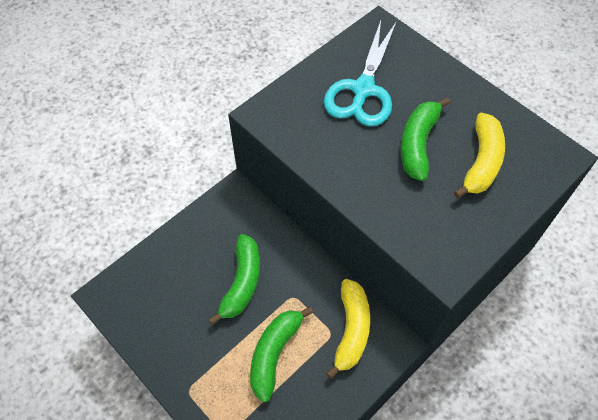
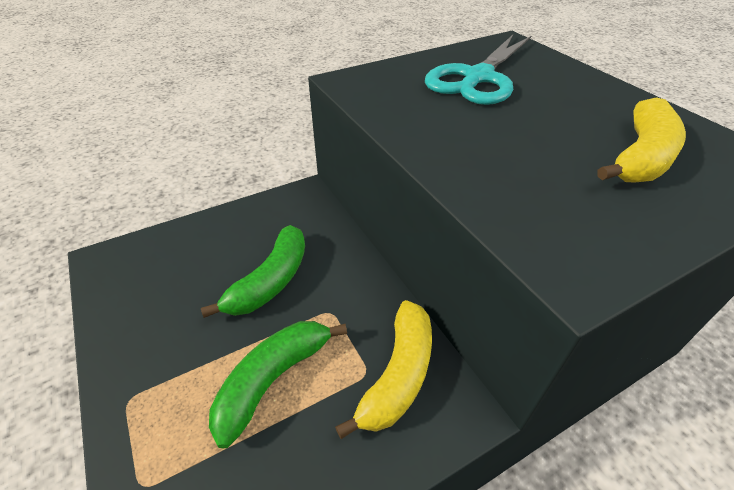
camera: 15 degrees right, 15 degrees down
green banana [401,97,450,181] -> none

